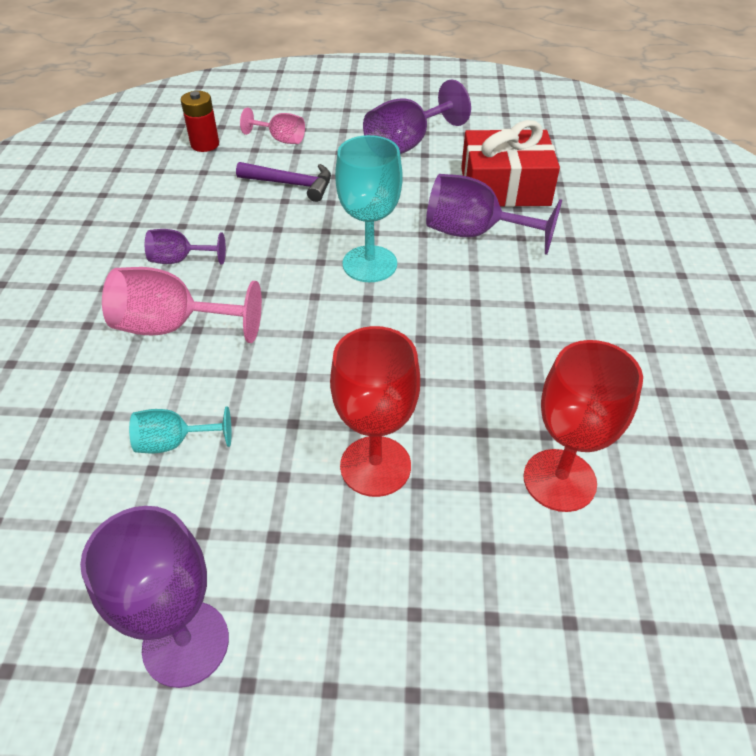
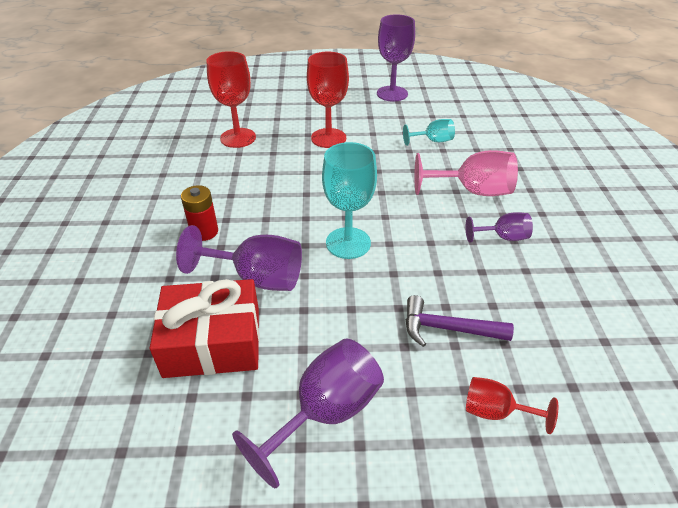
camera: 175 degrees right, 5 degrees down
red battery [181,91,219,152] -> red battery moved to [181,185,218,241]
pink goblet [240,107,305,144] -> red goblet [466,377,558,434]

